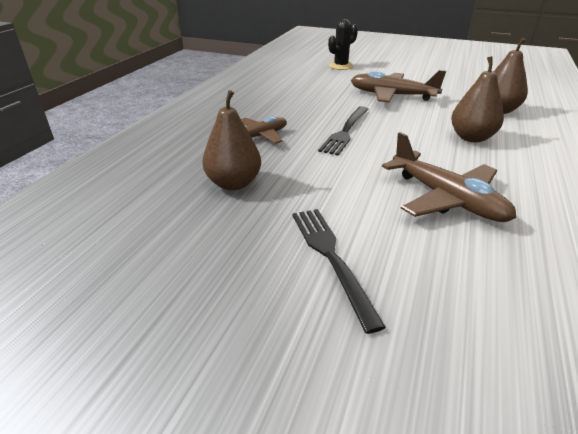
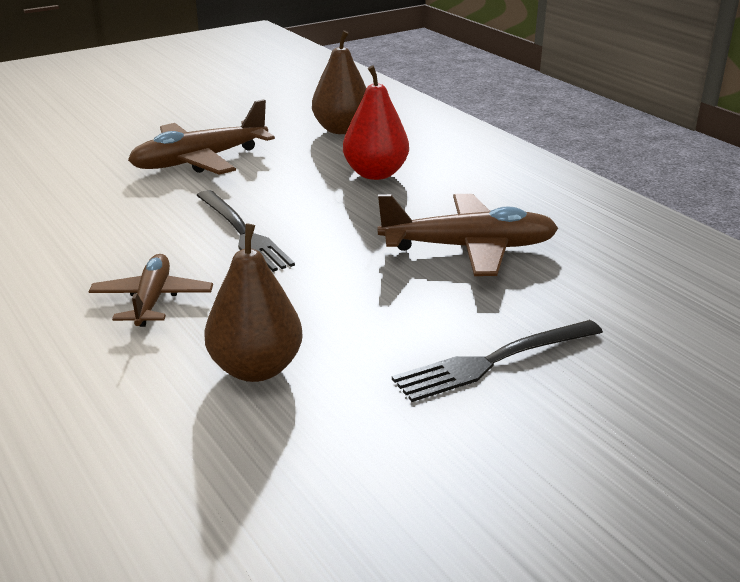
camera: 55 degrees left, 5 degrees down
black fork [292,209,386,334] -> black fork turned 45 degrees counterclockwise [392,320,603,402]
black cactus [328,19,358,70] -> none
brown pear [451,56,504,142] -> red pear [343,66,409,180]

